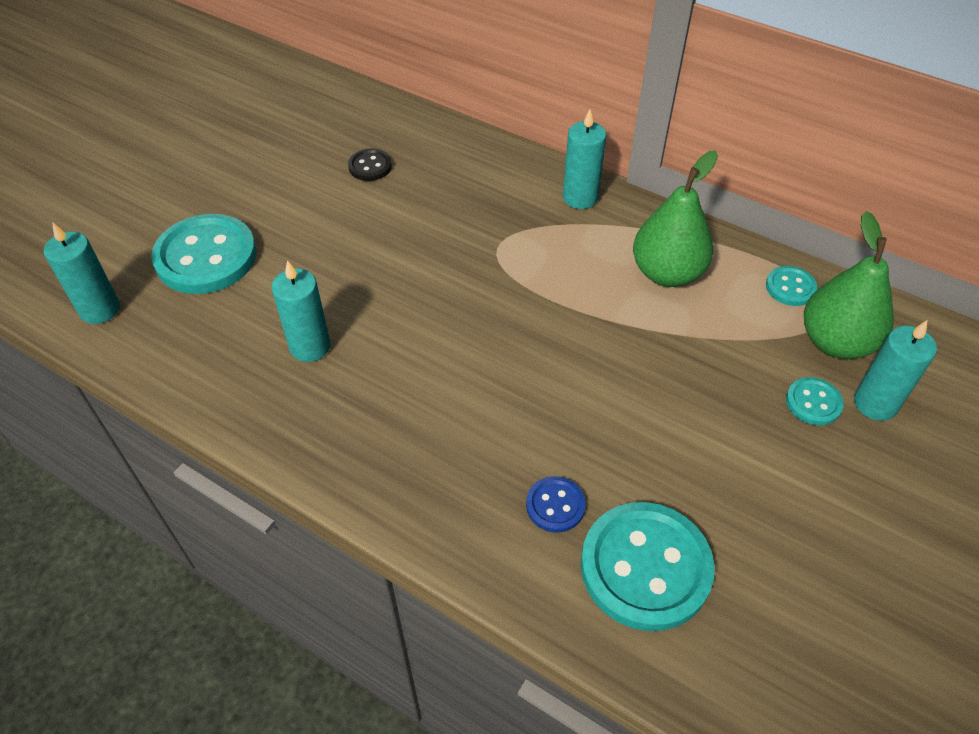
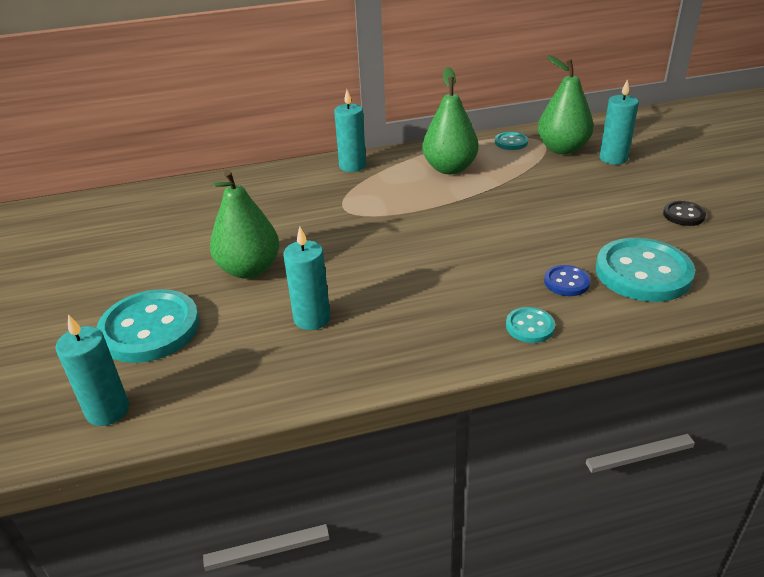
camera: 45 degrees left, 15 degrees down
black button [348,148,392,181] -> black button moved to [663,201,706,226]
turquoise button [786,377,844,425] -> turquoise button moved to [506,307,555,343]
none -> green pear [210,170,280,279]

